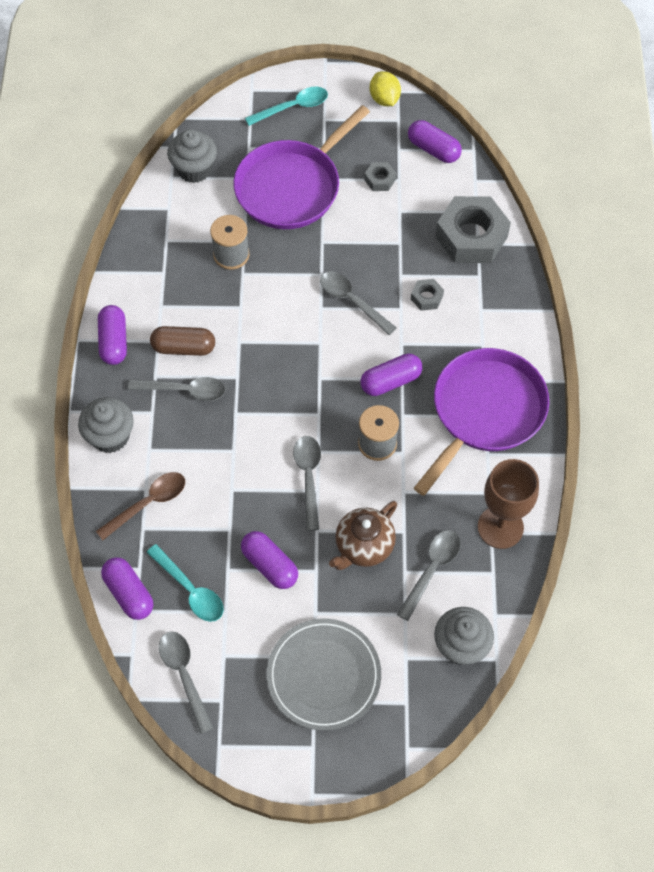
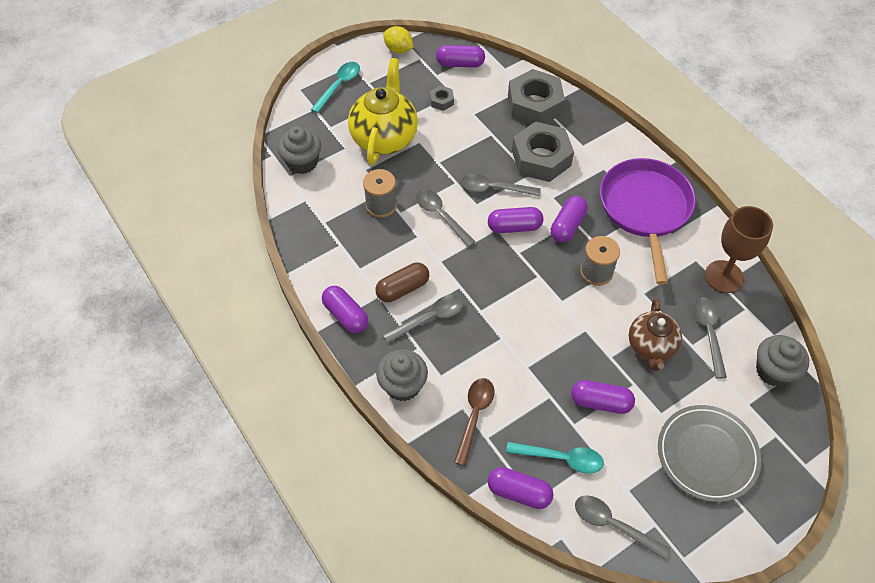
camera: 35 degrees left, 5 degrees down
purple pan [233,105,370,229] -> yellow teapot [348,58,418,165]
grey spoon [293,436,321,531] -> grey spoon moved to [416,189,475,247]
grey nut [411,279,444,311] -> grey nut [512,121,574,182], size x2.25
none -> purple capsule [488,207,543,233]

